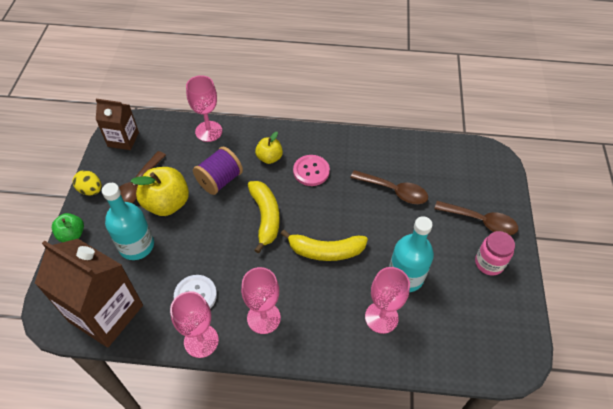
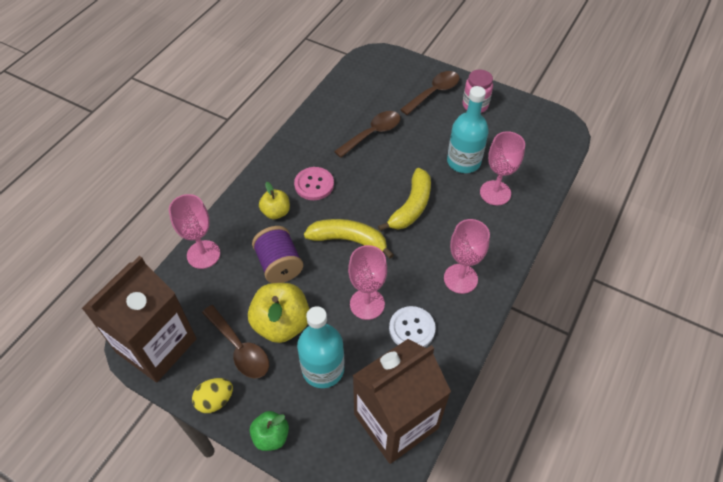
camera: 65 degrees left, 0 degrees up
brown carton [96,99,139,150] -> brown carton [82,256,197,382], size x1.77
pink goblet [170,291,219,358] -> pink goblet moved to [348,245,387,320]

